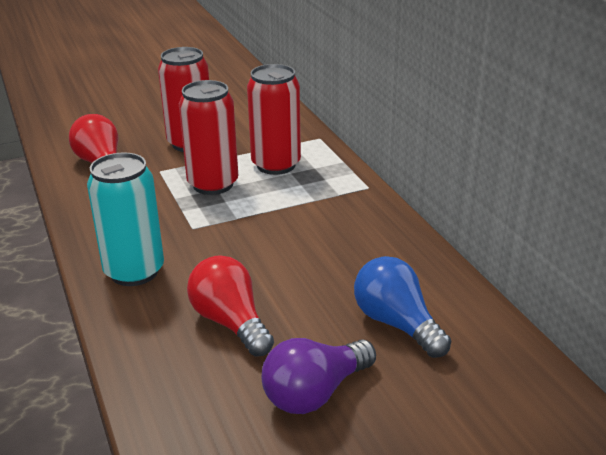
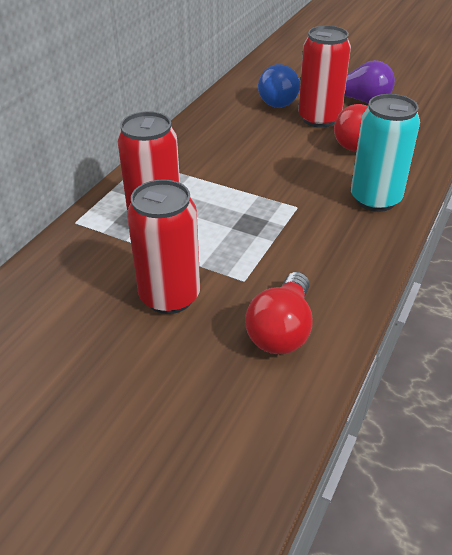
camera: 130 degrees left, 10 degrees up
red can [179,80,238,195] -> red can moved to [298,25,351,128]

